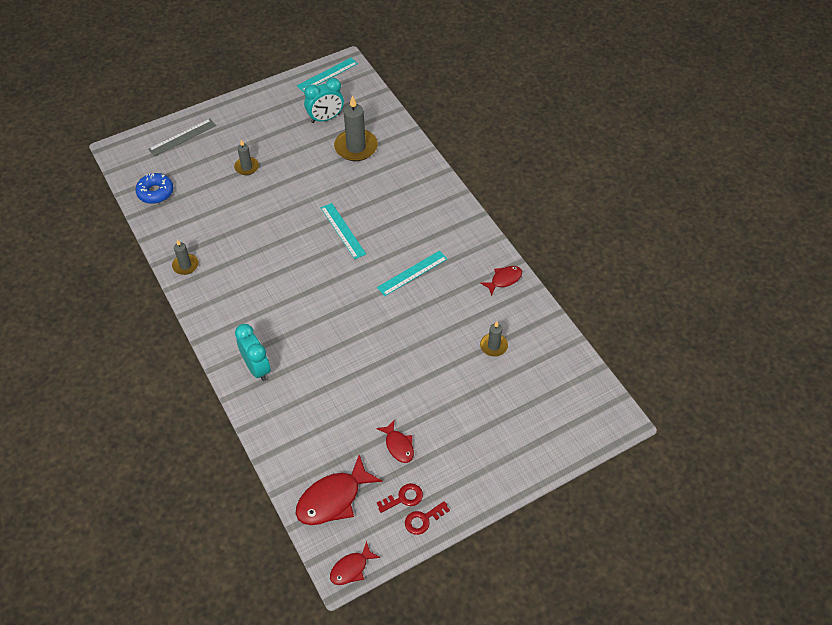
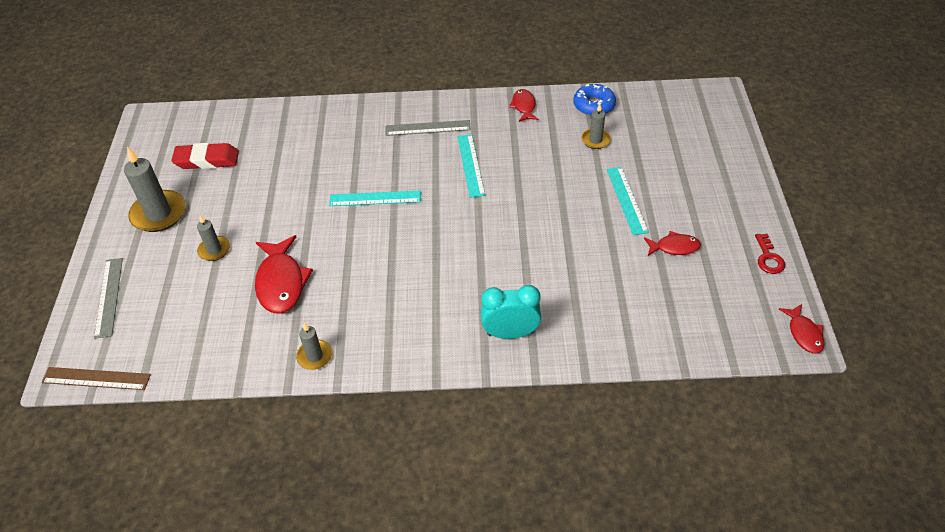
camera: 60 degrees left, 5 degrees down
blue donut [135,173,174,204] -> blue donut moved to [573,84,616,116]
red fish [296,455,382,525] -> red fish moved to [255,235,313,313]
turquoise ruler [297,57,358,92] -> turquoise ruler moved to [607,167,649,235]
turquoise clock [304,78,344,123] -> red eraser [171,143,239,169]
grey candle [334,95,378,161] -> grey candle moved to [124,147,186,232]
red key [377,483,423,513] -> none
none -> brown ruler [41,367,151,390]
none -> grey ruler [386,120,471,136]

